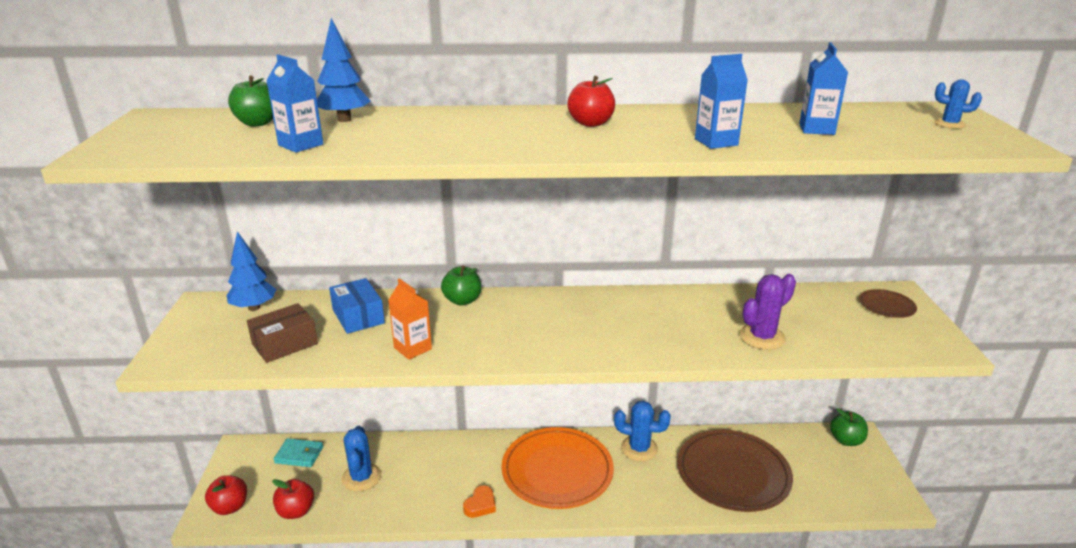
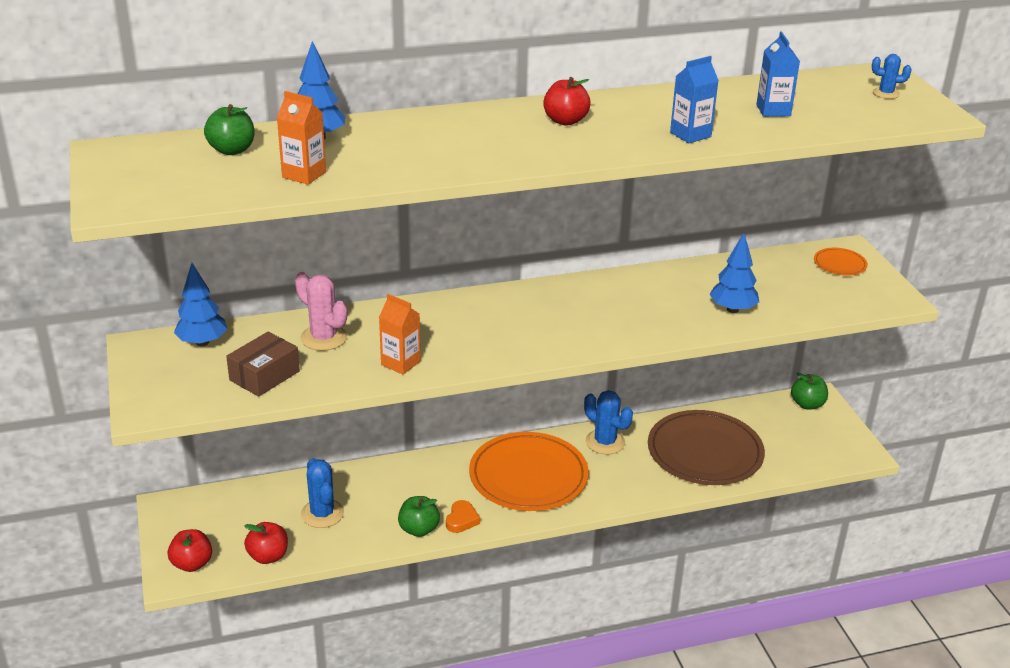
camera: 15 degrees left, 5 degrees up
blue carton [266,54,323,153] -> orange carton [277,91,326,185]
turquoise wallet [274,438,323,467] -> none
blue box [329,278,385,334] -> pink cactus [295,272,347,351]
green apple [441,266,481,305] -> green apple moved to [398,496,440,537]
blue cactus [614,401,671,461] -> blue cactus turned 45 degrees clockwise [584,390,633,454]
purple cactus [739,274,796,350] -> blue tree [709,233,759,313]
brown plate [859,289,917,318] -> orange plate [814,248,868,276]

